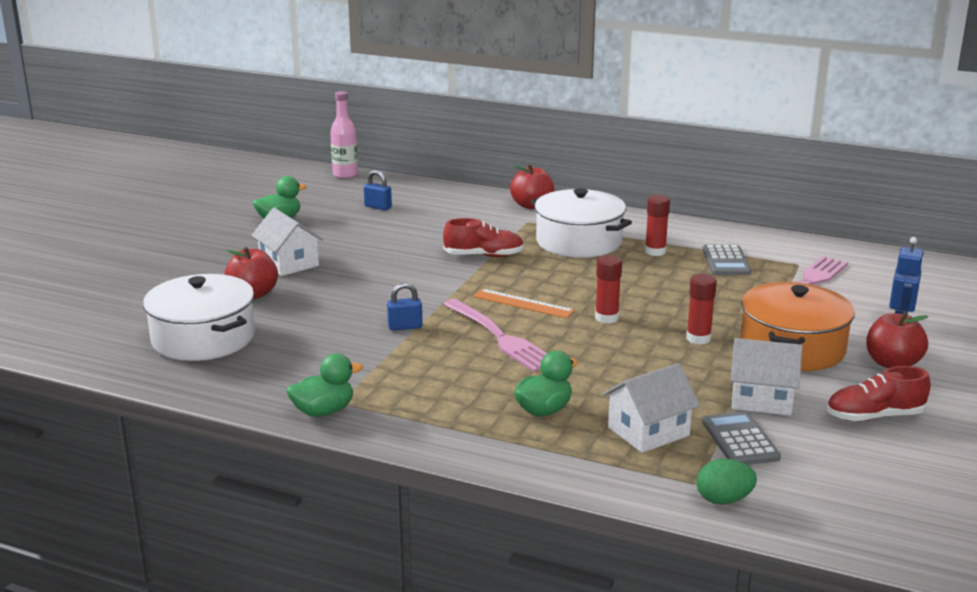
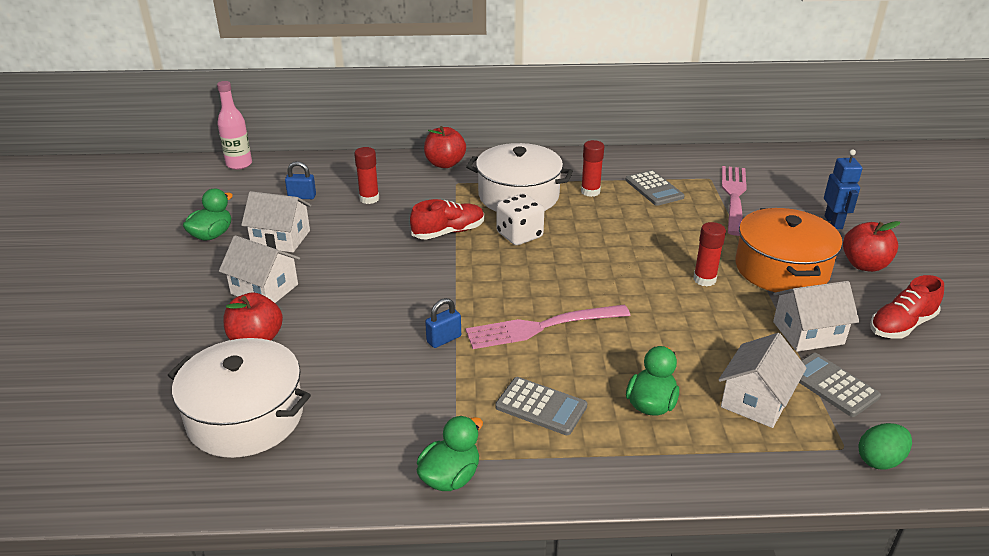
camera: 25 degrees left, 10 degrees up
pink fork [443,299,547,372] -> pink fork turned 135 degrees clockwise [466,304,630,349]
orange ruler [473,289,575,318] -> none
red glue stick [595,255,622,324] -> red glue stick moved to [354,147,379,204]
none -> white house [241,191,311,252]
none -> grey calculator [495,377,587,435]
none -> white dice [496,193,544,245]

